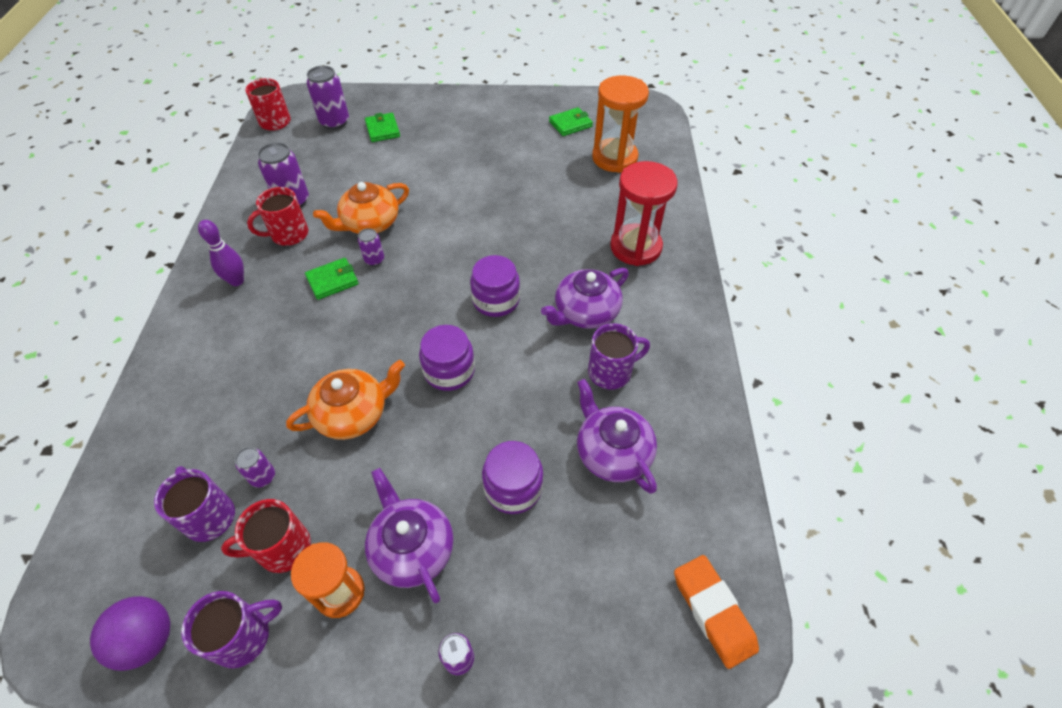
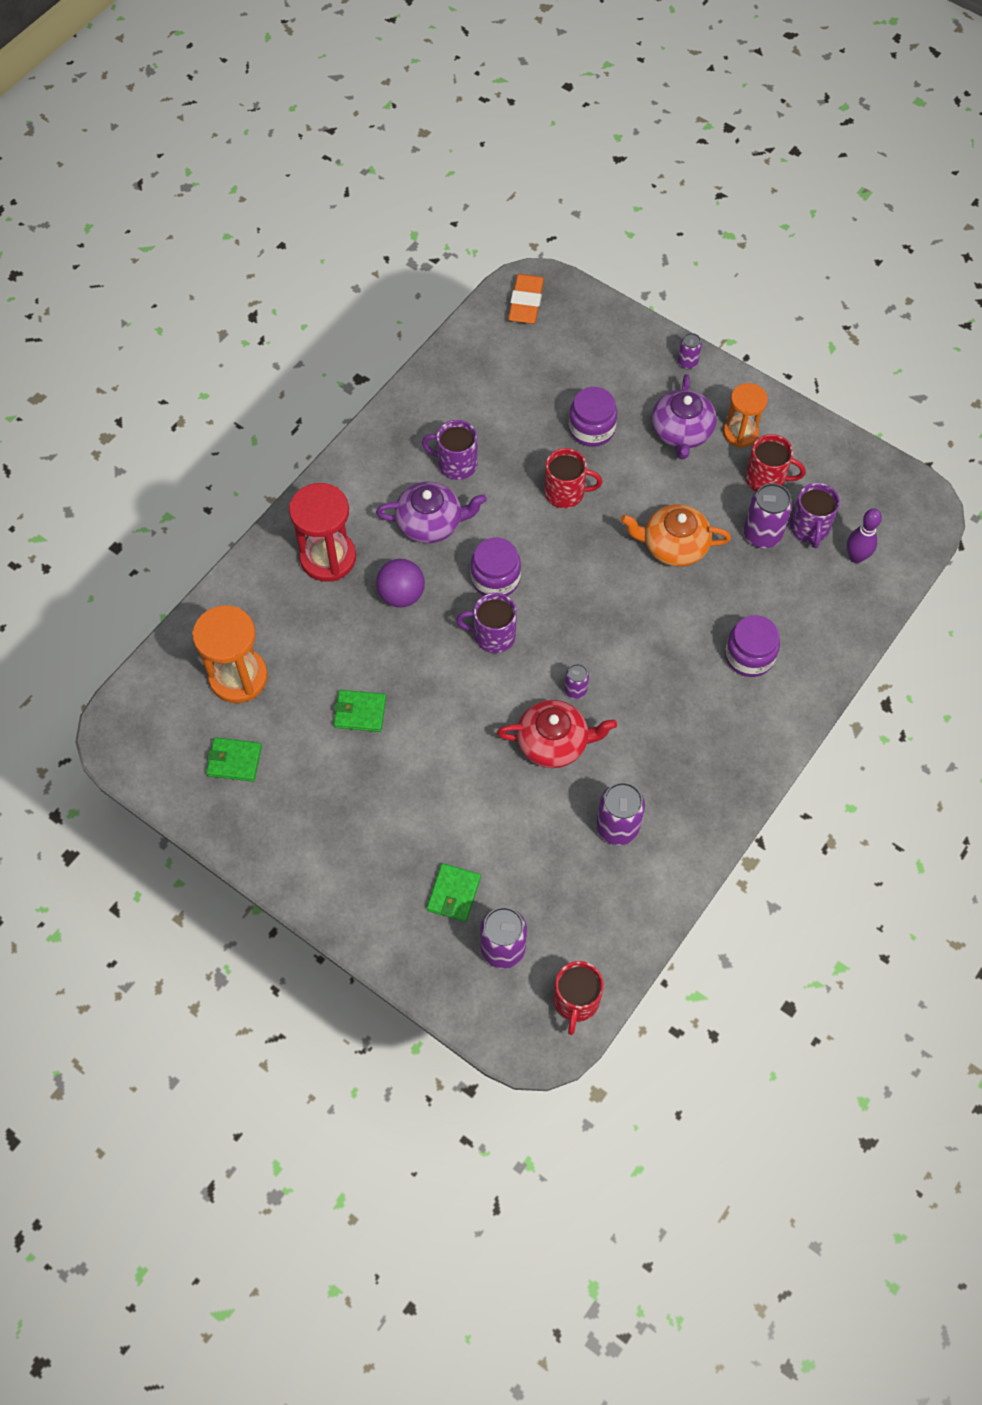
camera: 145 degrees left, 10 degrees up
purple ball [90,596,170,671] -> purple ball moved to [376,559,425,607]
purple mug [181,591,282,668] -> purple mug moved to [456,593,517,653]
purple bowling pin [198,220,244,286] -> purple bowling pin moved to [847,509,882,563]
purple can [235,447,275,487] -> purple can [743,483,792,548], size x1.81
red mug [247,187,308,246] -> red mug moved to [544,448,603,508]
green wallet [305,258,359,300] -> green wallet moved to [334,690,386,732]
orange teapot [313,182,409,234] -> red teapot [497,700,617,768]
purple jar [419,325,475,391] -> purple jar moved to [725,615,780,677]
purple teapot [577,379,657,494] -> none

